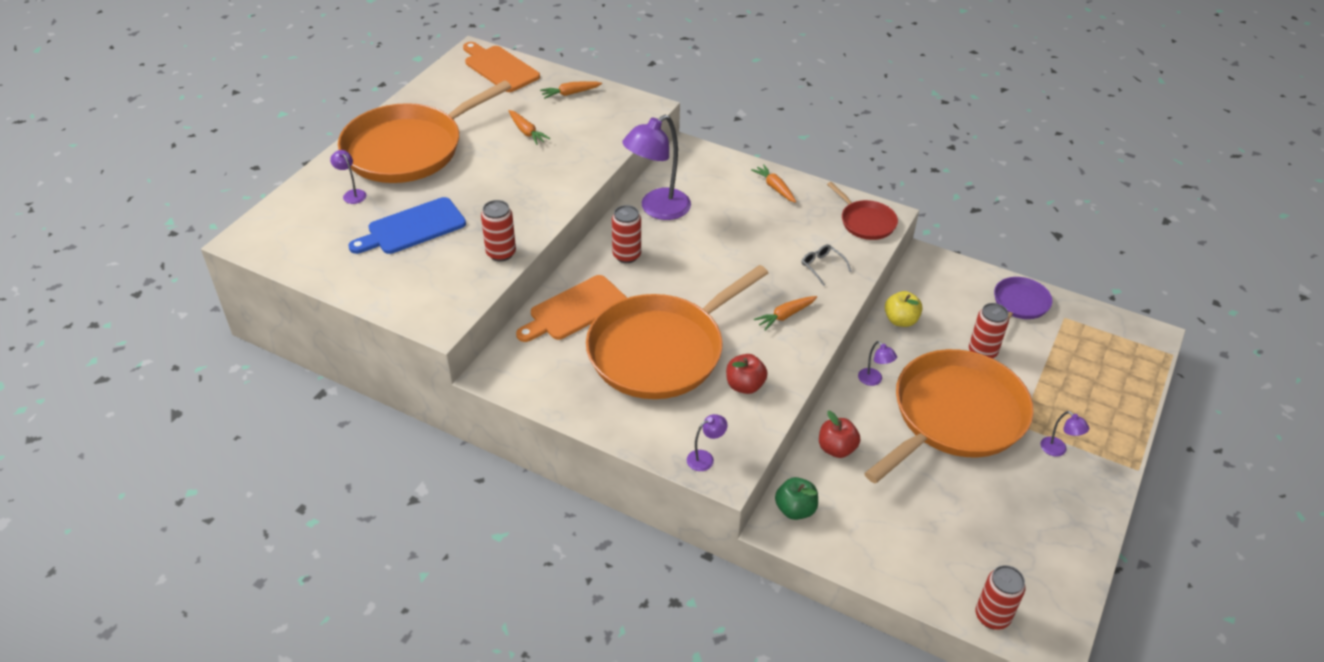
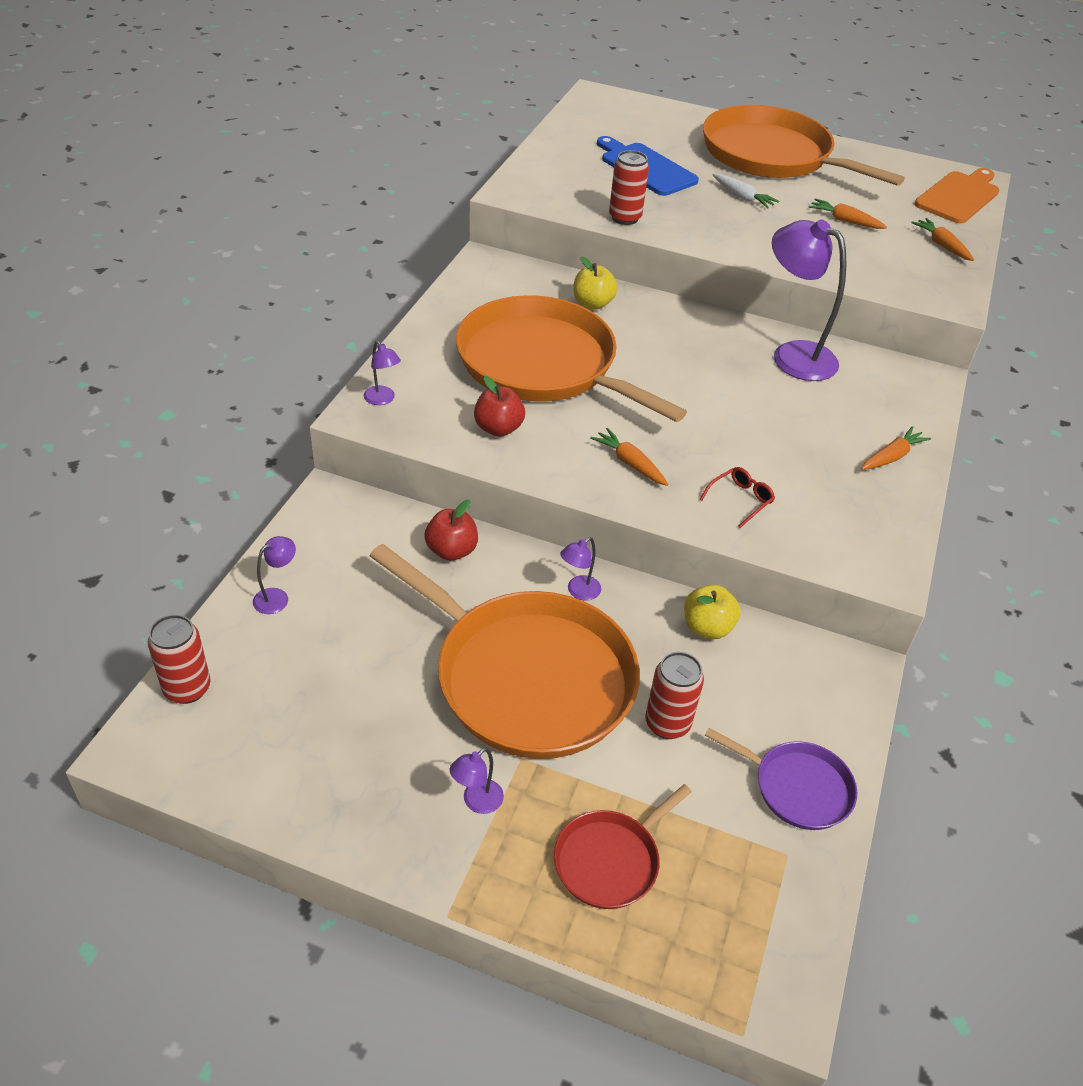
camera: 80 degrees right, 0 degrees up
purple lamp [330,150,366,204] -> purple lamp moved to [253,536,296,614]
orange carrot [509,110,550,145] -> orange carrot turned 75 degrees clockwise [808,199,887,229]
orange cutting board [516,275,627,342] -> yellow apple [573,256,618,310]
red can [612,205,641,263] -> none
green apple [775,477,818,520] -> none
grey glasses [801,244,852,286] -> red glasses [700,467,775,528]
red pan [827,182,898,240] -> red pan moved to [554,784,692,909]
none -> white carrot [712,174,780,208]

